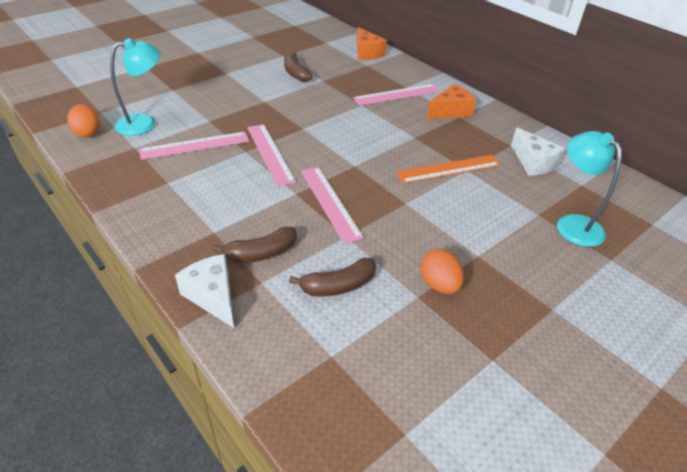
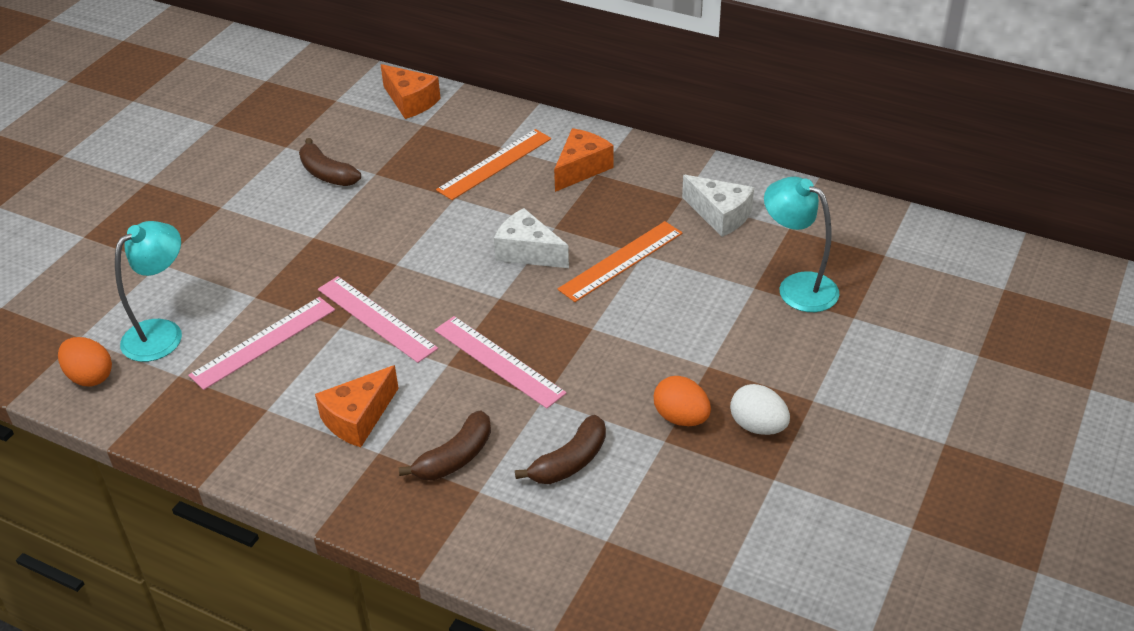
camera: 20 degrees left, 0 degrees up
white cheese [175,254,234,328] -> white cheese moved to [494,208,569,268]
pink ruler [353,84,440,106] -> orange ruler [436,129,551,200]
none -> orange cheese [315,365,399,447]
none -> white egg [730,384,790,435]

